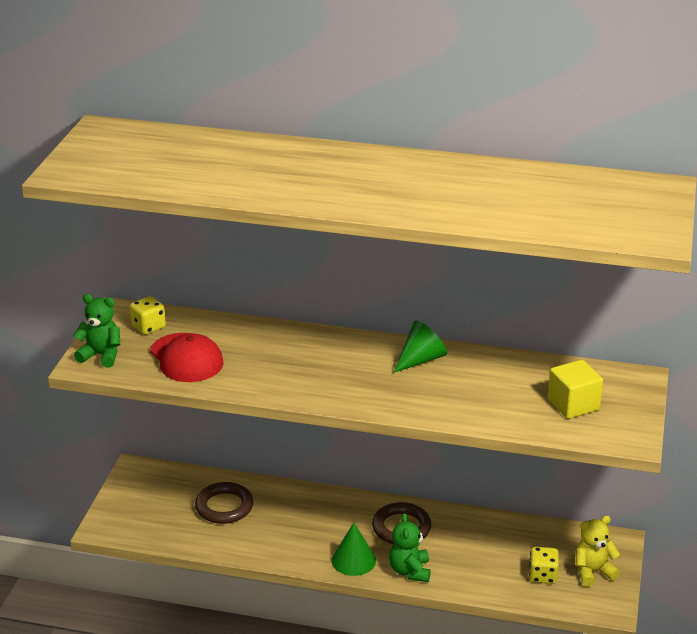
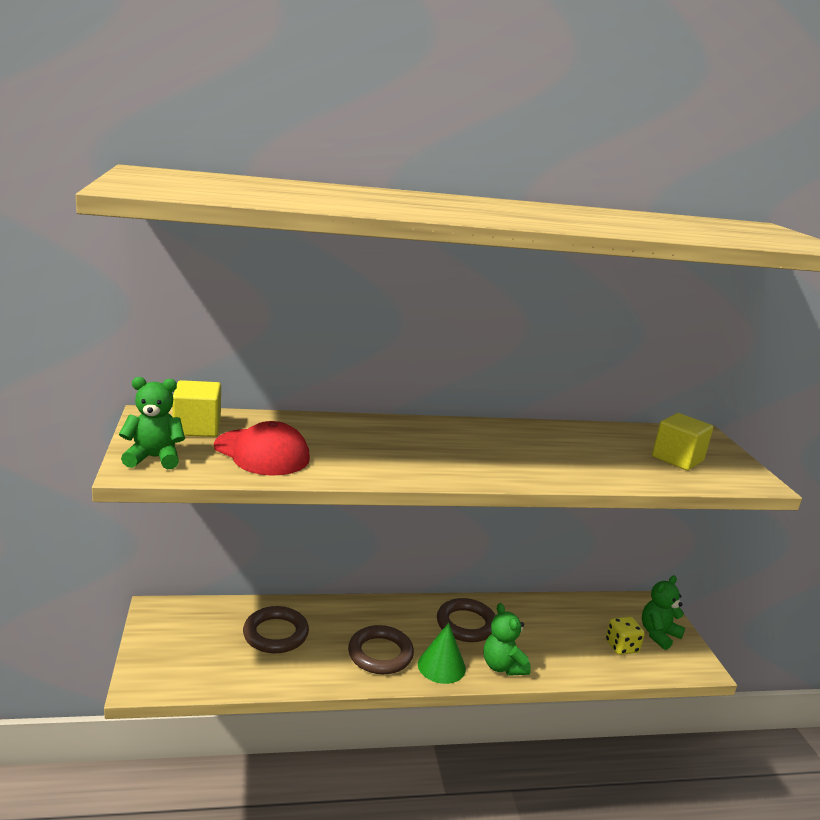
camera: 25 degrees left, 10 degrees down
yellow dice [130,296,166,335] -> yellow cube [172,380,221,437]
green cone [394,320,447,373] -> none
yellow teddy bear [575,516,620,587] -> green teddy bear [642,576,685,650]
none -> brown ring [348,625,414,674]

